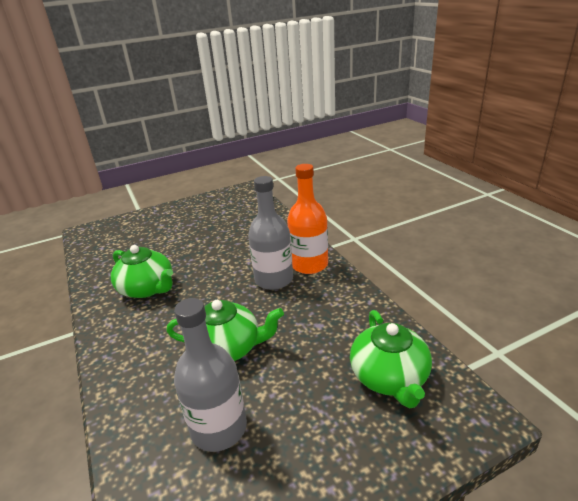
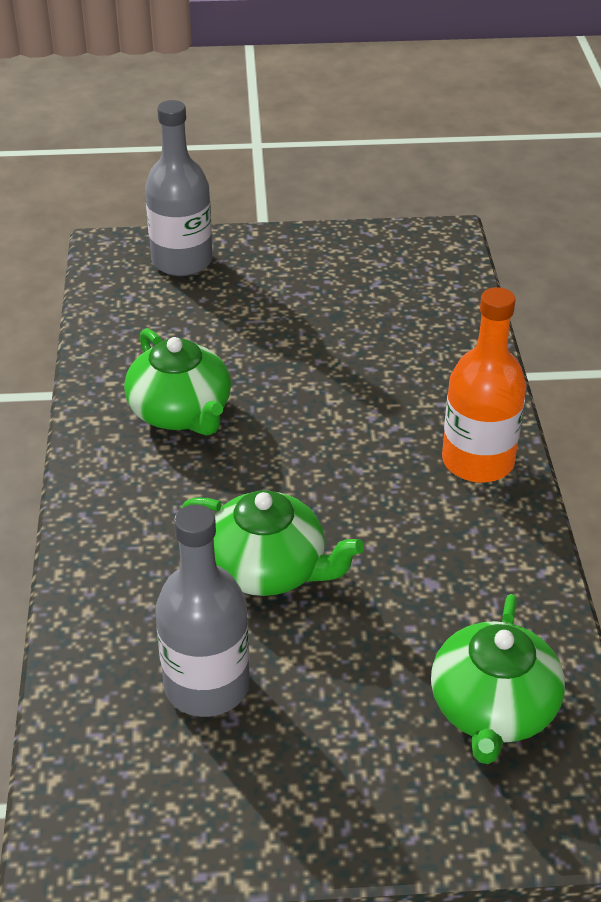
camera: 20 degrees right, 10 degrees up
grey bottle [248,176,293,290] -> grey bottle moved to [145,100,213,276]

